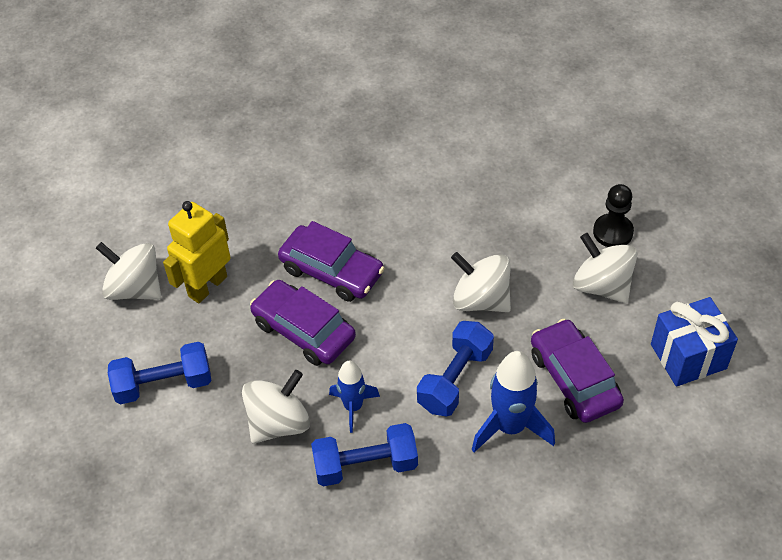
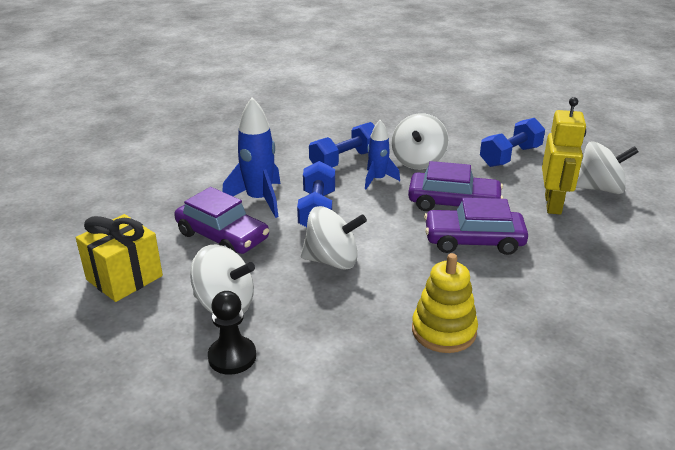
camera: 150 degrees right, 20 degrees down
blue gift [651,297,738,386] -> yellow gift [76,214,163,302]
none -> yellow stacking toy [412,253,478,353]

